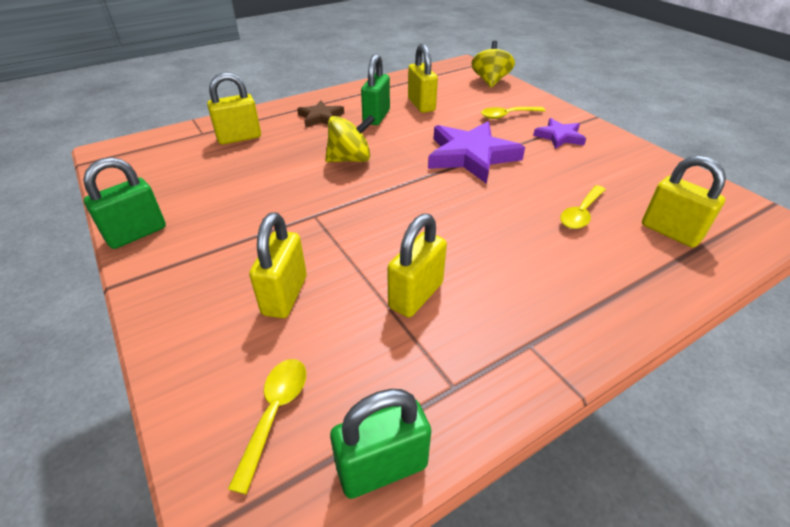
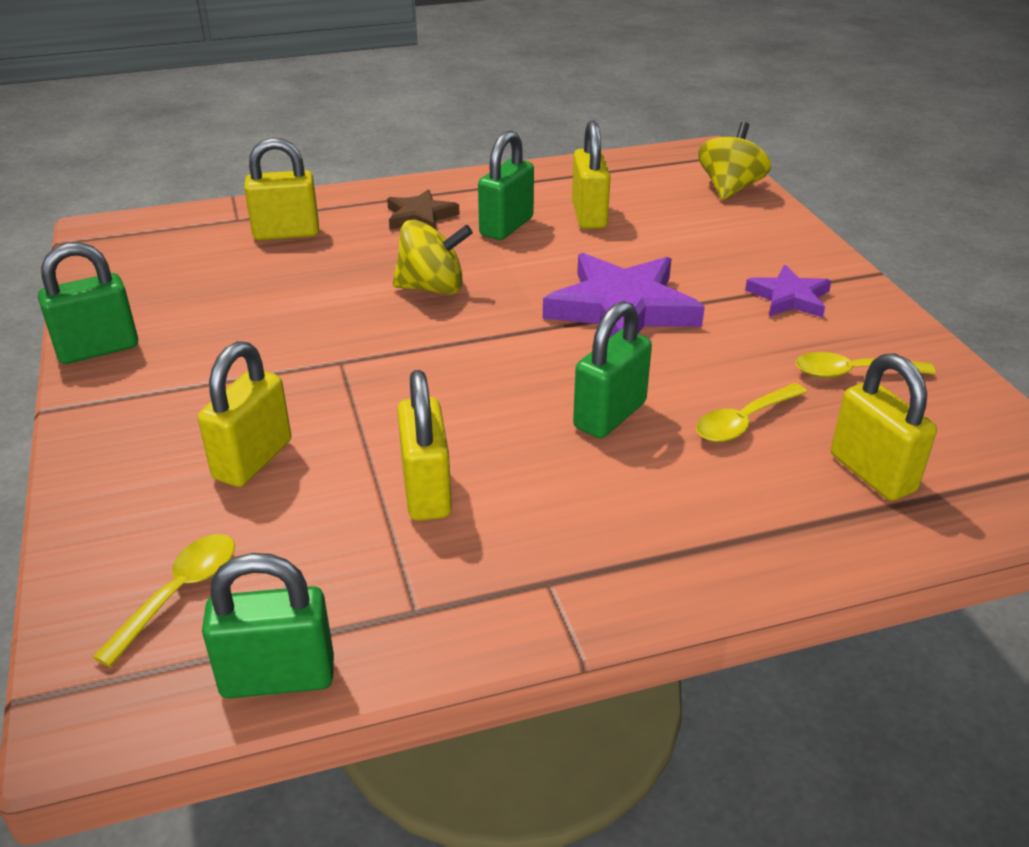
camera: 15 degrees right, 5 degrees down
yellow padlock [387,213,447,317] -> yellow padlock turned 60 degrees counterclockwise [397,370,452,521]
yellow spoon [481,107,545,119] -> yellow spoon moved to [796,352,936,378]
none -> green padlock [573,301,652,438]

